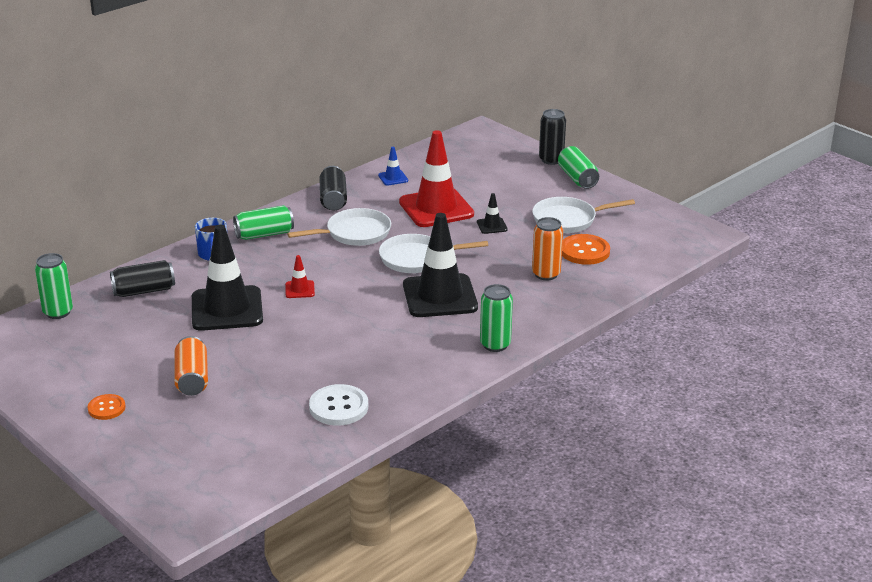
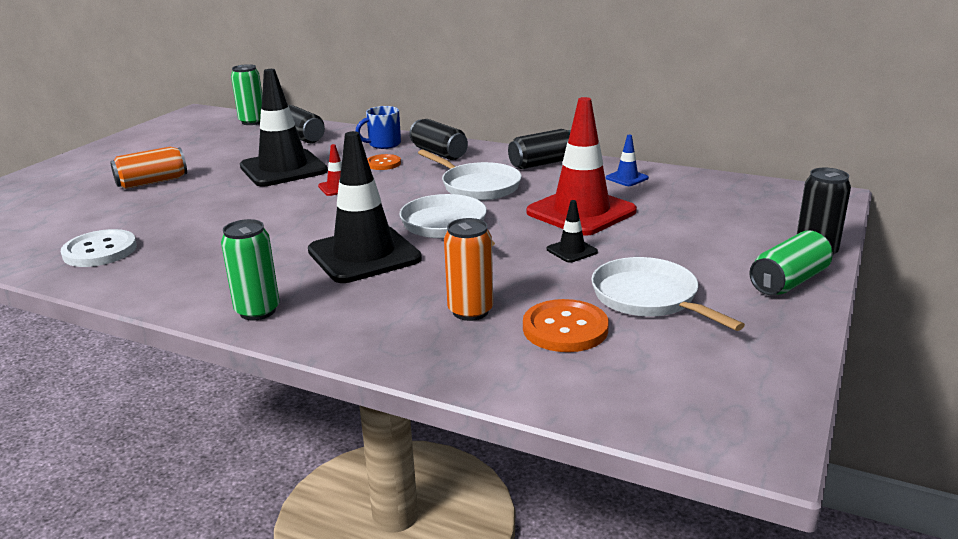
camera: 70 degrees right, 5 degrees down
orange button [88,394,126,420] -> orange button moved to [367,154,401,170]
green can [233,205,294,240] -> black can [409,119,468,160]

